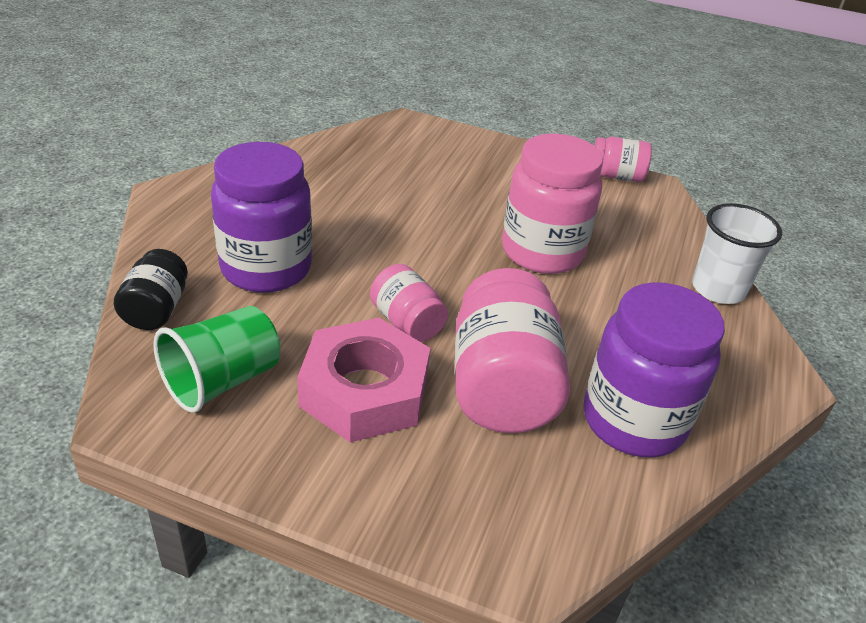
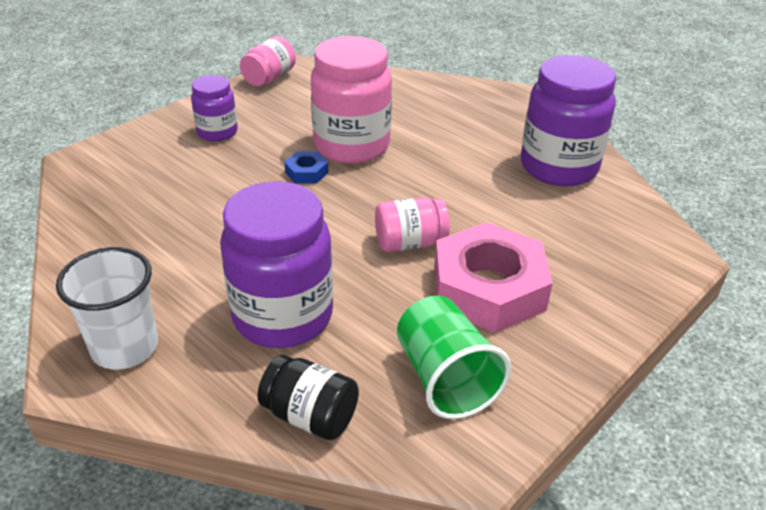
camera: 65 degrees left, 0 degrees up
pink jar [455,268,570,433] -> none
white cup [692,203,782,304] -> white cup moved to [56,247,158,370]
none -> purple jar [191,75,238,142]
none -> blue nut [284,152,328,183]

